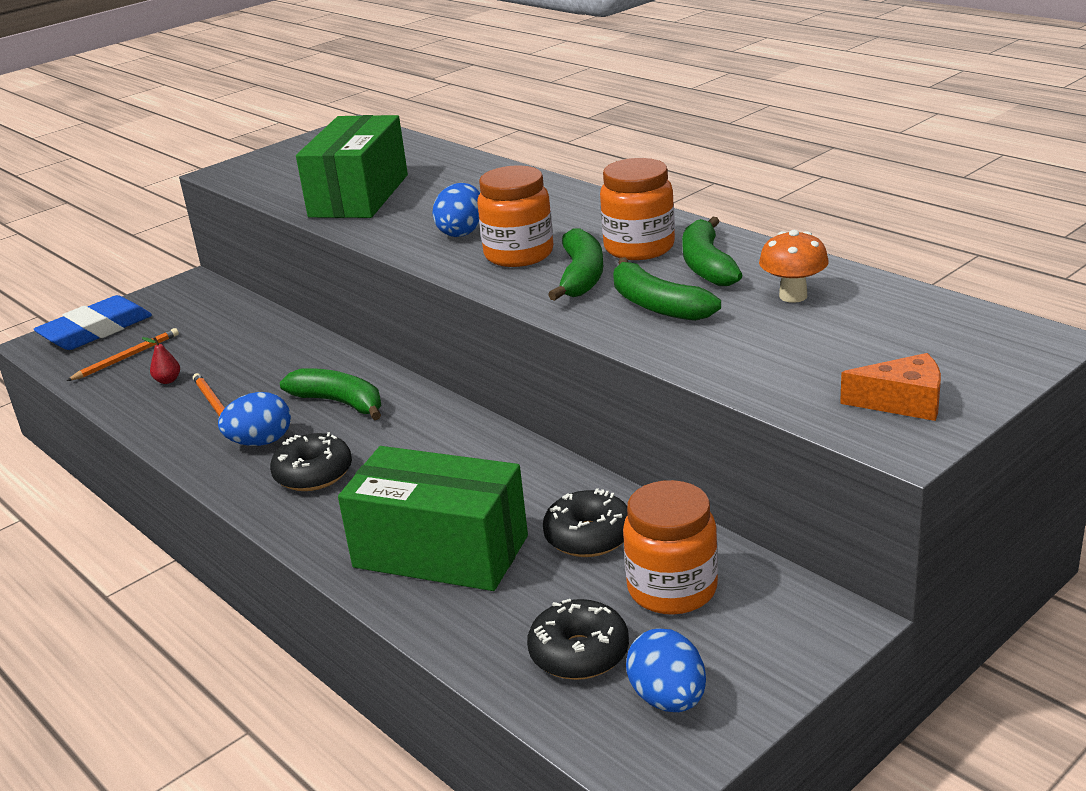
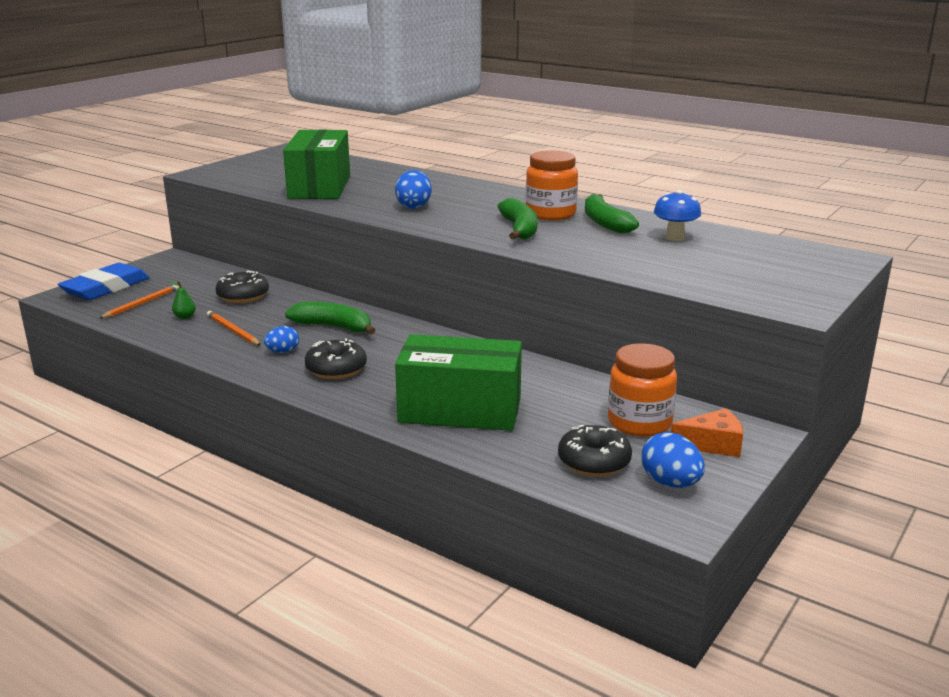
camera: 15 degrees left, 5 degrees down
red pear [142,337,180,384] -> green pear [168,281,196,319]
blue egg [218,392,291,446] -> blue egg [264,326,299,353], size x0.65
orange jar [477,165,553,267] -> none
black donut [543,488,628,557] -> black donut moved to [215,270,269,303]
green banana [613,257,721,321] -> none
orange mushroom [759,230,829,303] -> blue mushroom [654,190,701,241]
orange cheese [840,353,941,421] -> orange cheese moved to [671,408,743,457]

